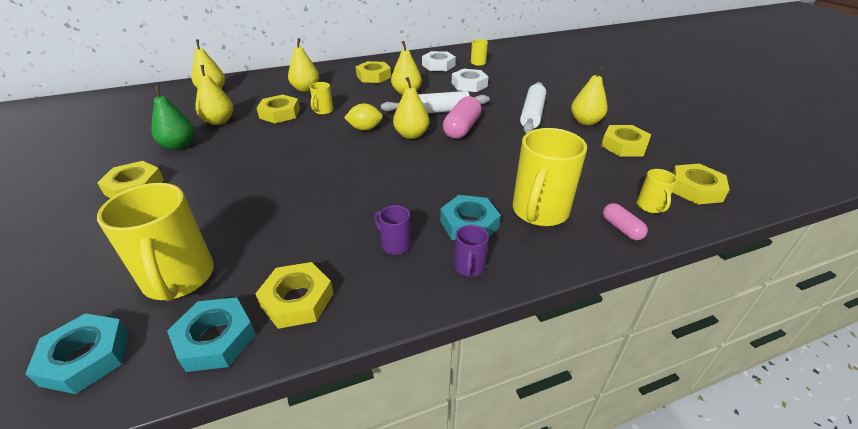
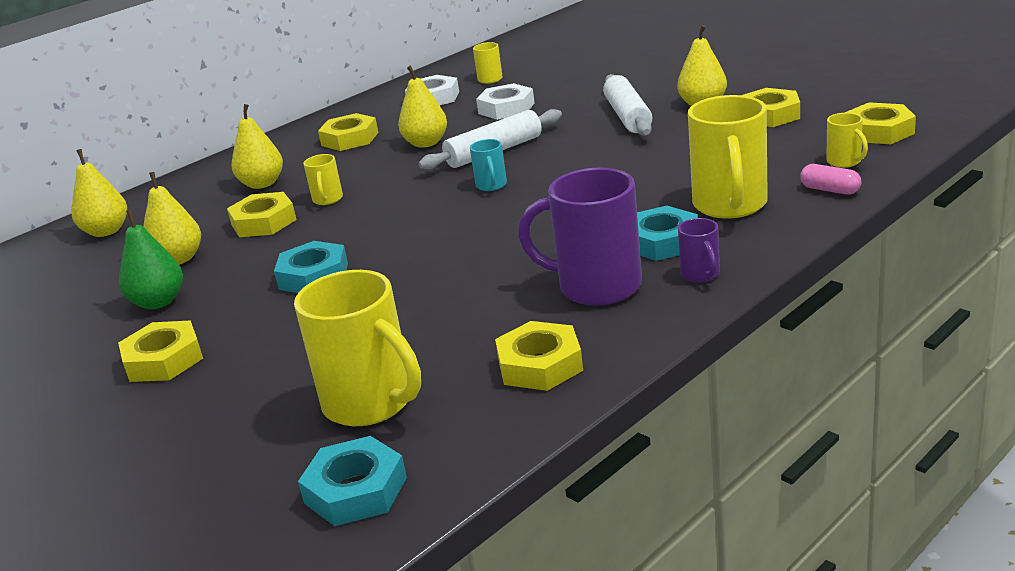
camera: 20 degrees left, 10 degrees down
turquoise nut [167,297,256,372] -> turquoise nut moved to [274,241,348,293]
yellow lemon [344,103,383,131] -> none
purple mug [374,205,411,255] -> purple mug [518,168,642,306], size x2.12
yellow pear [393,77,429,139] -> turquoise mug [470,139,507,191]
pink capsule [443,96,482,139] -> none

